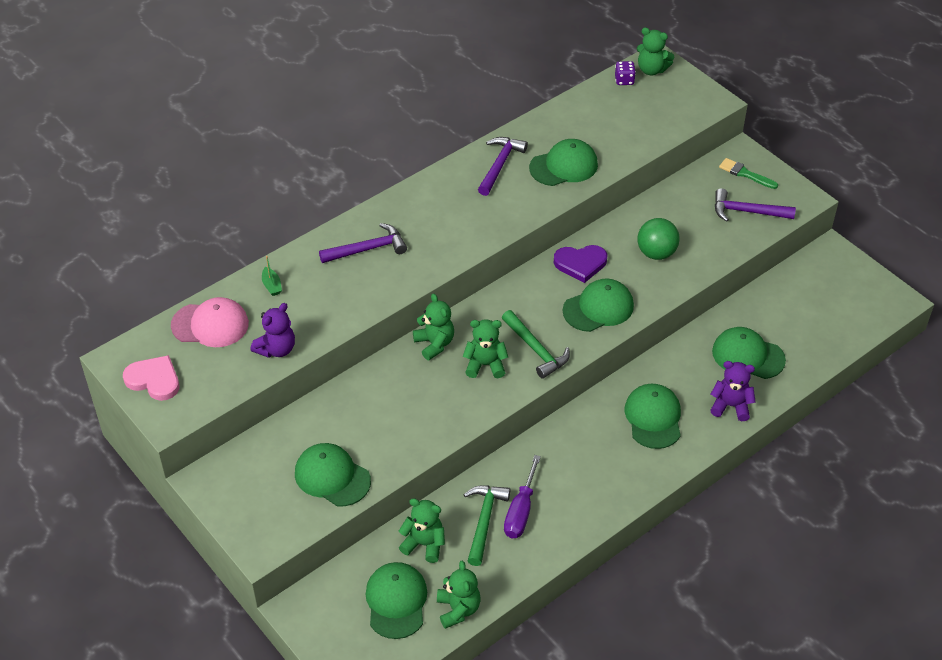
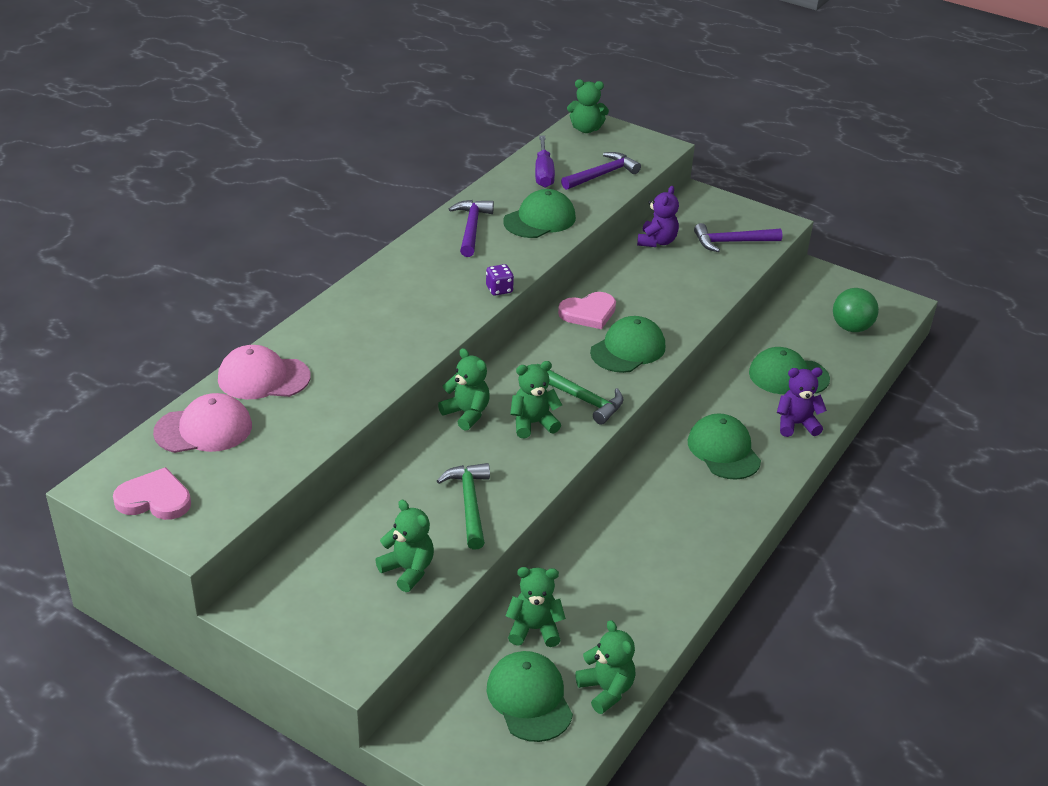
camera: 20 degrees left, 10 degrees down
purple teddy bear [251,303,295,358] -> purple teddy bear moved to [637,186,679,247]
green boat [262,256,282,296] -> pink cap [218,345,311,399]
green cap [295,443,371,506] -> green teddy bear [375,500,434,592]
purple hammer [319,223,407,263] -> purple hammer moved to [561,152,641,190]
green hammer [463,486,510,566] -> green hammer moved to [437,463,490,550]
purple screwdriver [504,455,541,538] -> purple screwdriver moved to [535,135,555,188]
purple heart [554,245,607,283] -> pink heart [558,292,616,329]
purple dice [615,61,636,85] -> purple dice moved to [486,264,514,296]
green ball [637,218,680,260] -> green ball moved to [833,288,879,332]
green brush [719,158,778,189] -> none

